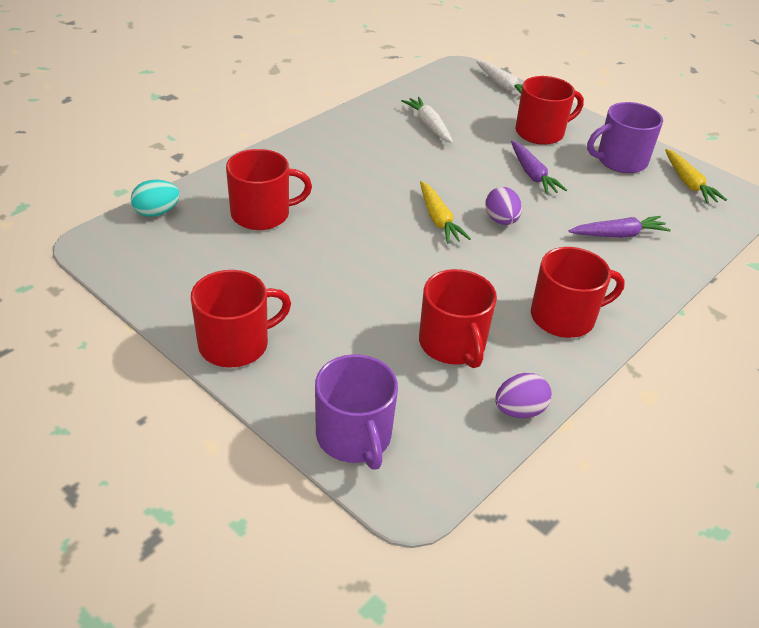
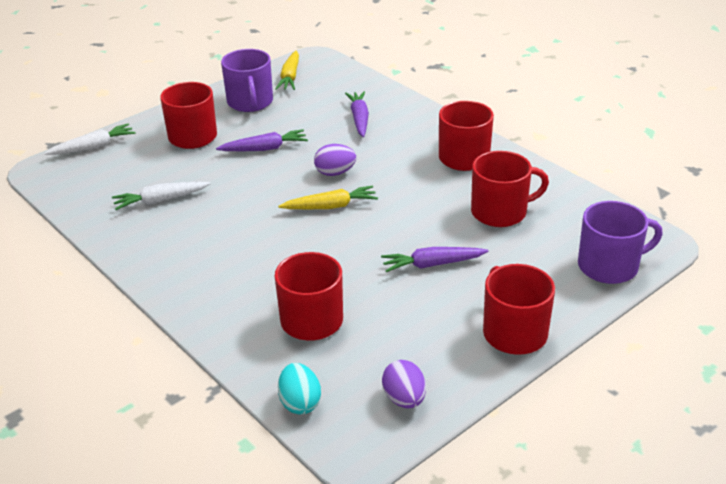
camera: 80 degrees left, 5 degrees down
purple egg [495,373,552,418] -> purple egg moved to [382,360,426,408]
yellow carrot [665,149,727,204] -> yellow carrot turned 105 degrees clockwise [275,51,299,90]
none -> purple carrot [381,247,488,272]

